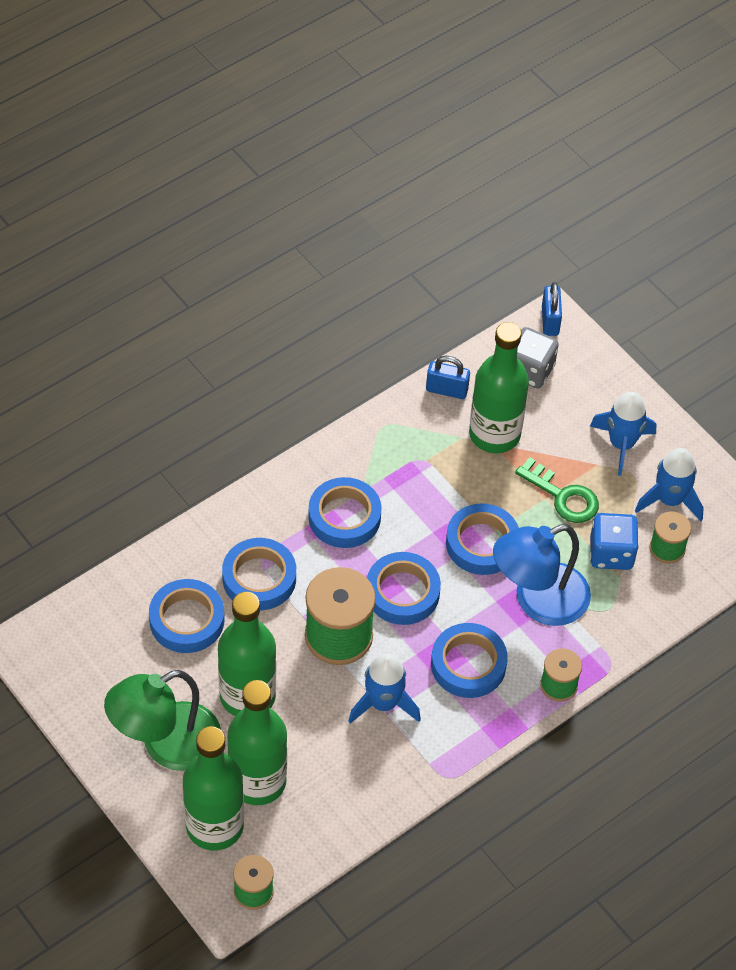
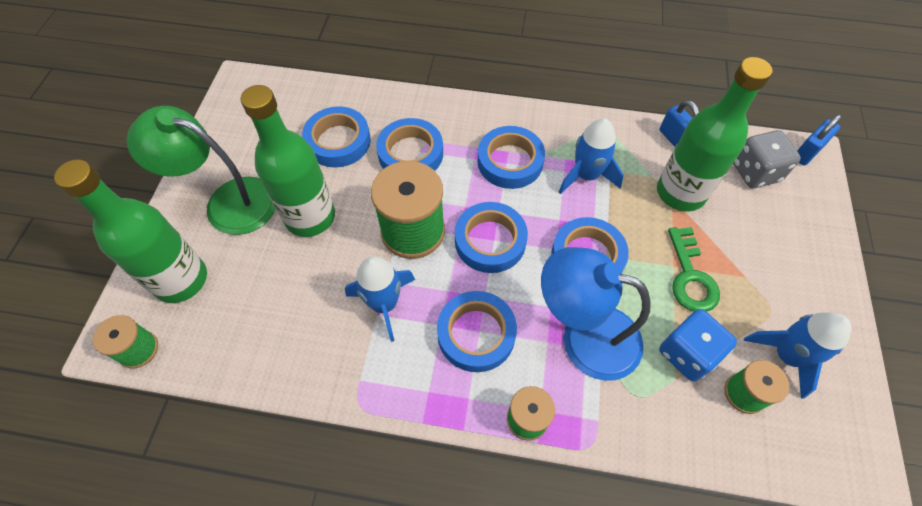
camera: 50 degrees right, 5 degrees up
green bottle [228,680,287,805] -> none
blue rocket [590,392,656,476] -> blue rocket moved to [559,118,624,194]

